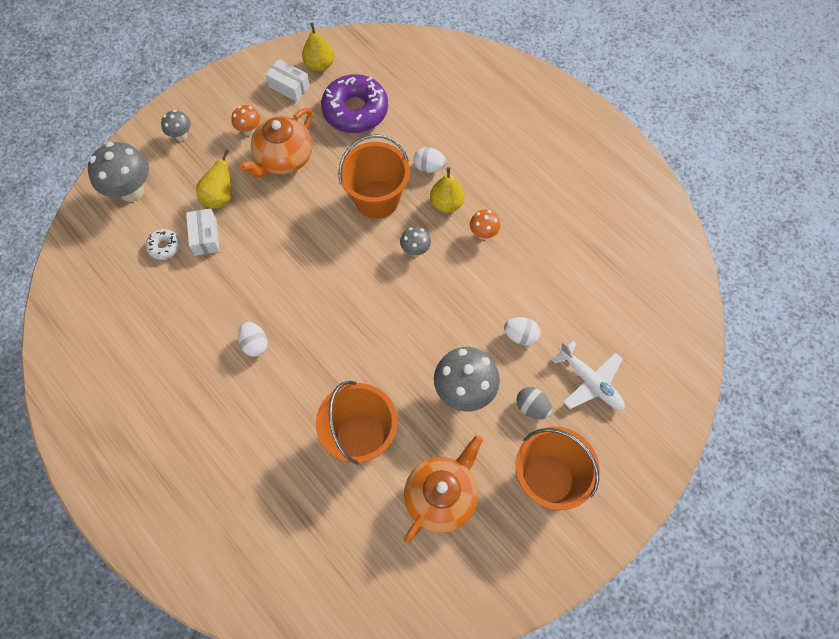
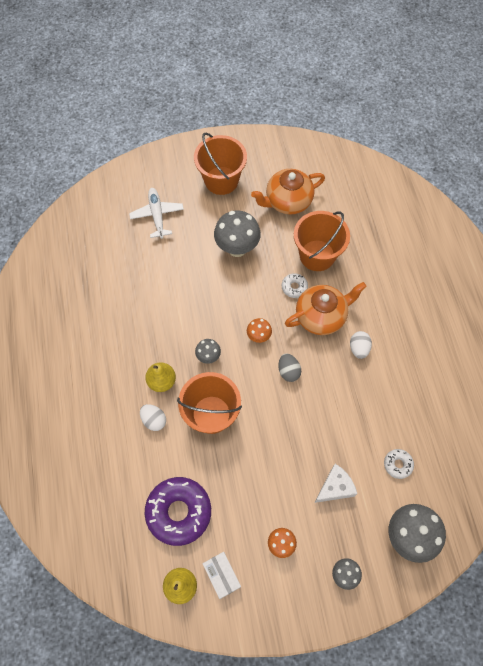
camera: 150 degrees left, 0 degrees up
white box [186,208,220,256] -> none
yellow pear [196,149,232,209] -> white cheese [314,464,357,503]
orange teapot [240,108,313,178] -> orange teapot moved to [285,282,367,335]
orange mushroom [470,210,500,240] -> orange mushroom moved to [247,318,272,343]
white egg [504,317,540,346] -> none
grey egg [516,387,552,420] -> grey egg moved to [278,353,301,382]
none -> white donut [282,273,308,298]

